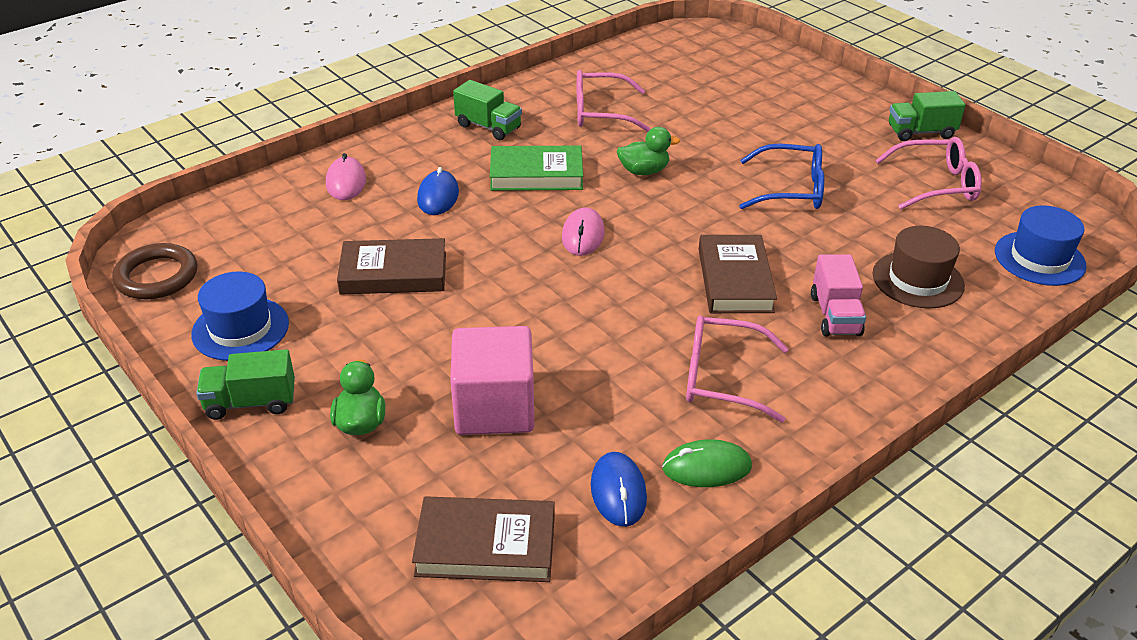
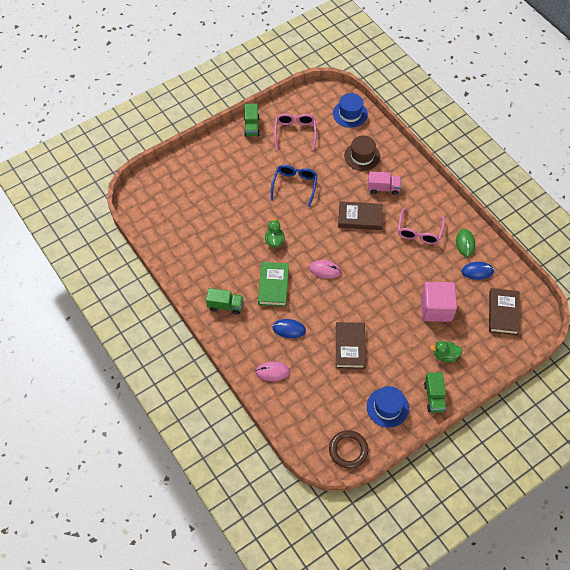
camera: 85 degrees left, 20 degrees up
green truck [453,80,522,140] -> green truck turned 60 degrees clockwise [206,288,243,315]
pink glasses [577,70,650,132] -> none

